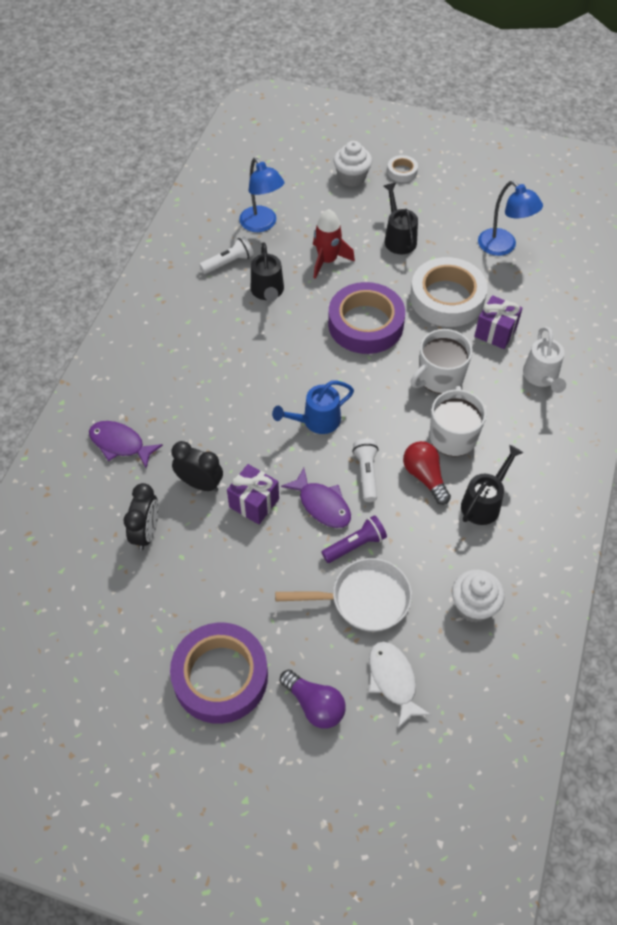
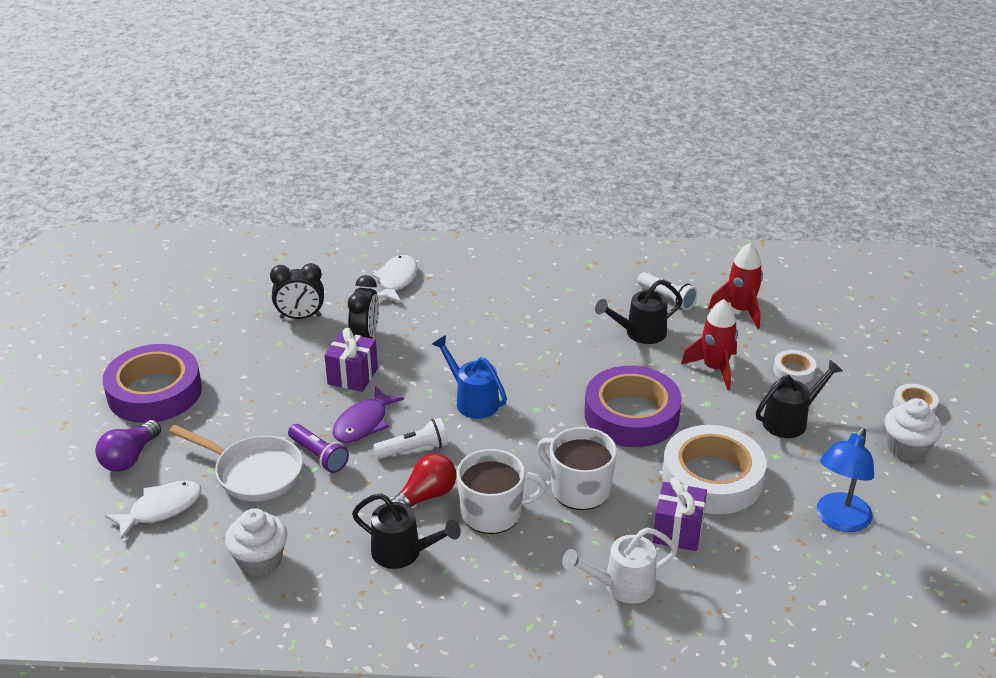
camera: 75 degrees right, 20 degrees down
purple fish [89,421,163,468] -> white fish [372,255,417,303]
blue lamp [239,158,284,232] -> red rocket [708,243,763,329]
white pan [275,558,412,632] -> white pan turned 45 degrees counterclockwise [169,425,303,501]
white cupcake [334,141,372,187] -> white cupcake moved to [885,398,942,462]
none -> white tape [773,350,816,384]

